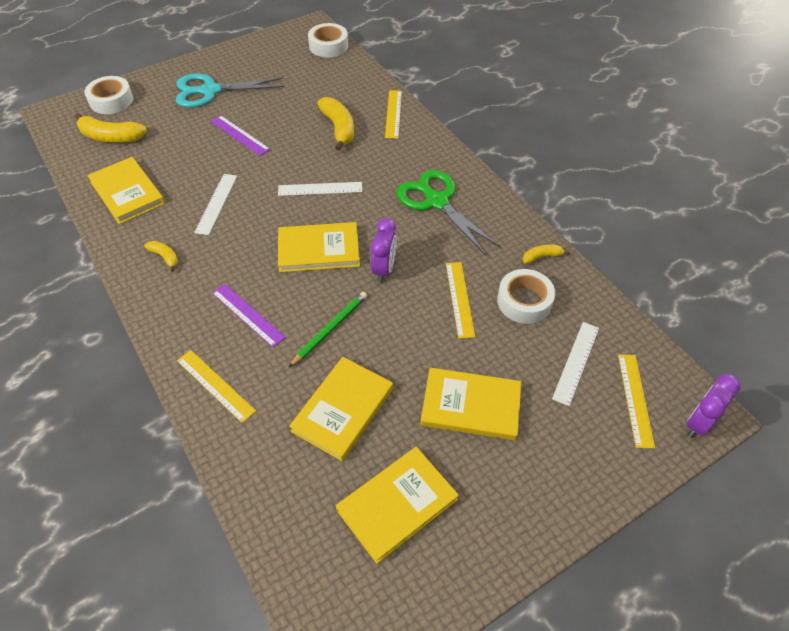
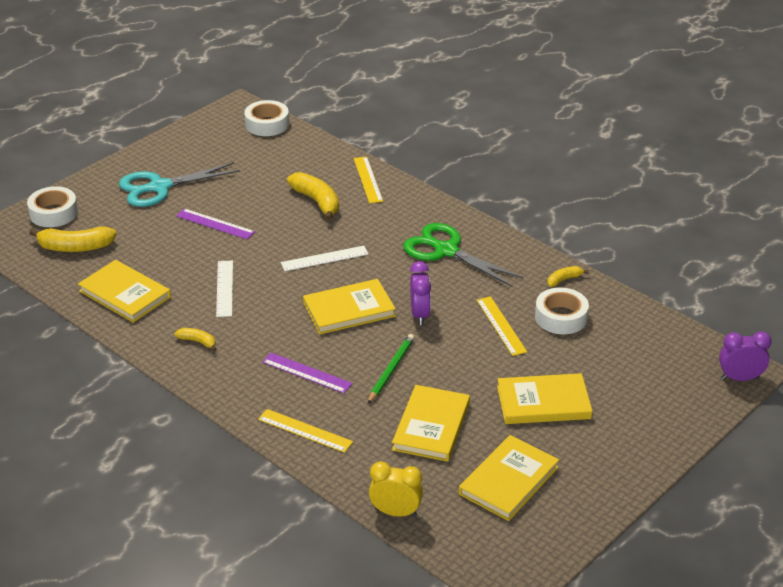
camera: 15 degrees left, 15 degrees down
white ruler [552,322,599,406] -> none
yellow ruler [618,355,655,449] -> none
purple clock [686,374,740,438] -> purple clock turned 60 degrees clockwise [719,331,772,381]
none -> yellow clock [369,461,423,517]

